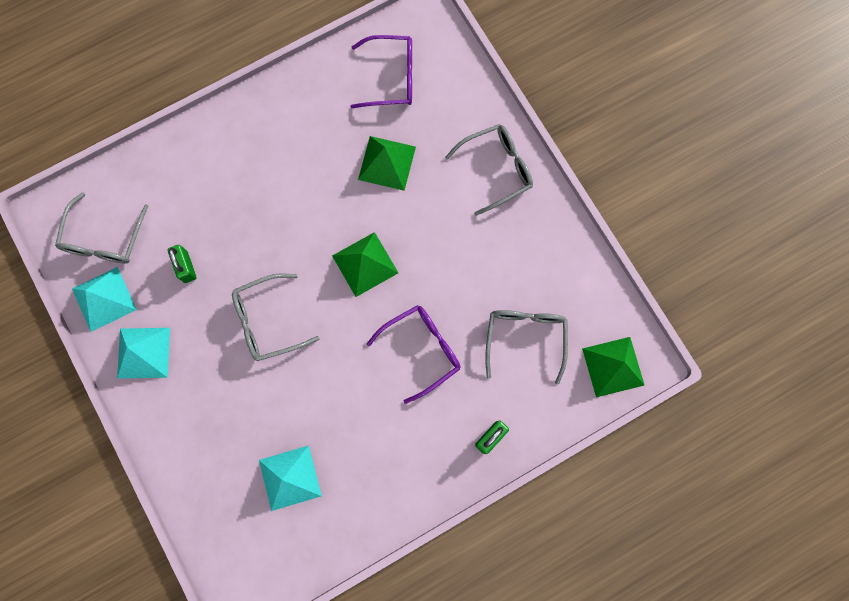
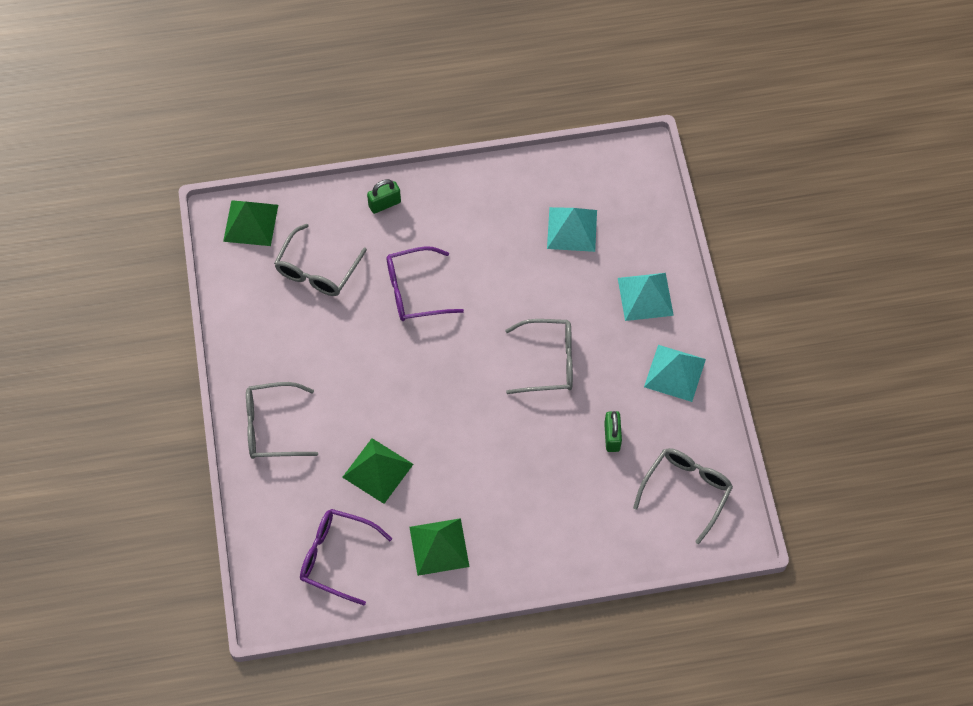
camera: 160 degrees left, 15 degrees down
turquoise pyramid [72,267,137,332] -> turquoise pyramid moved to [618,273,674,321]
green pyramid [332,232,398,297] -> green pyramid moved to [409,518,469,576]

